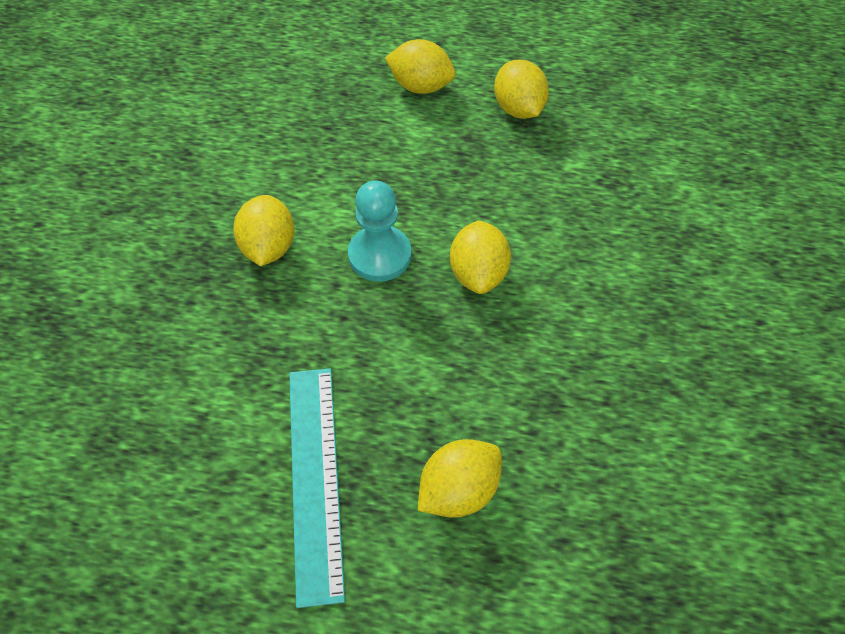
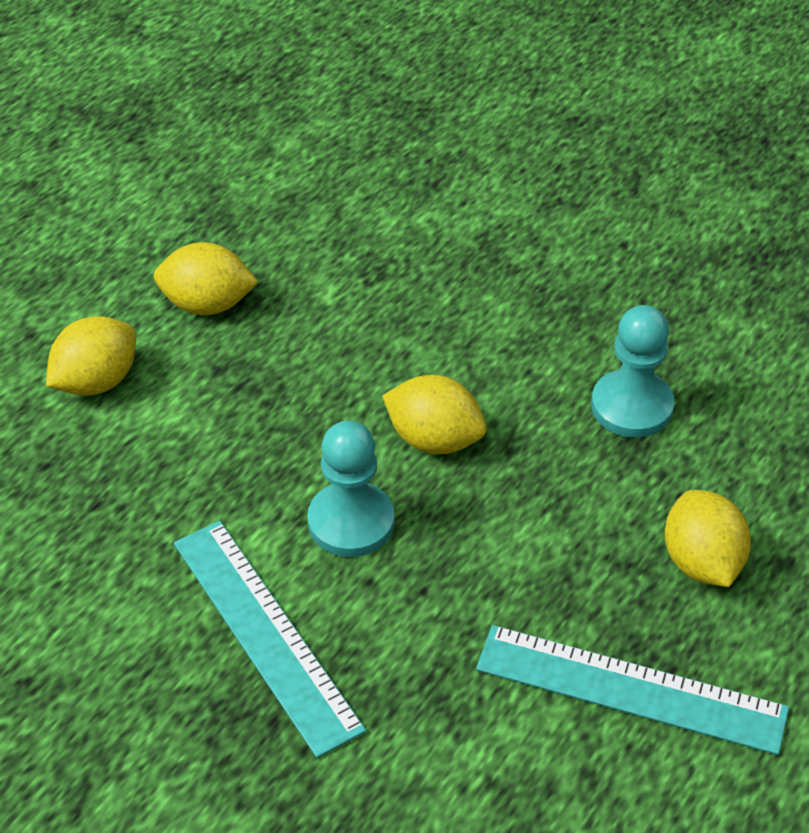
camera: 65 degrees left, 10 degrees down
yellow lemon [233,195,295,266] -> turquoise ruler [174,521,366,758]
none -> turquoise pawn [591,305,675,438]

